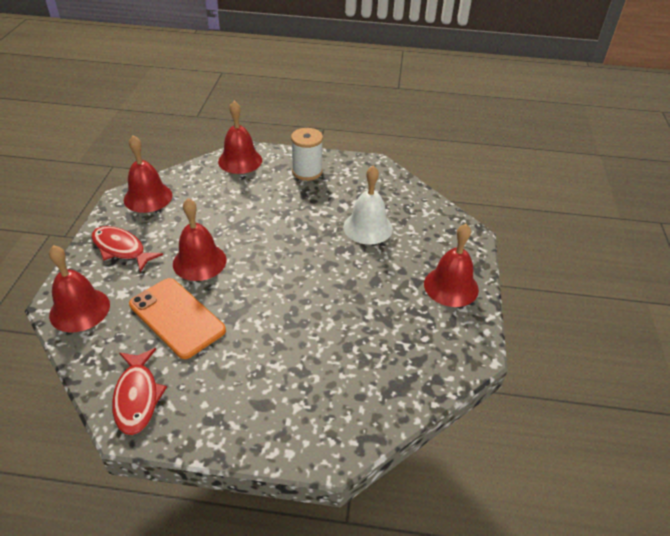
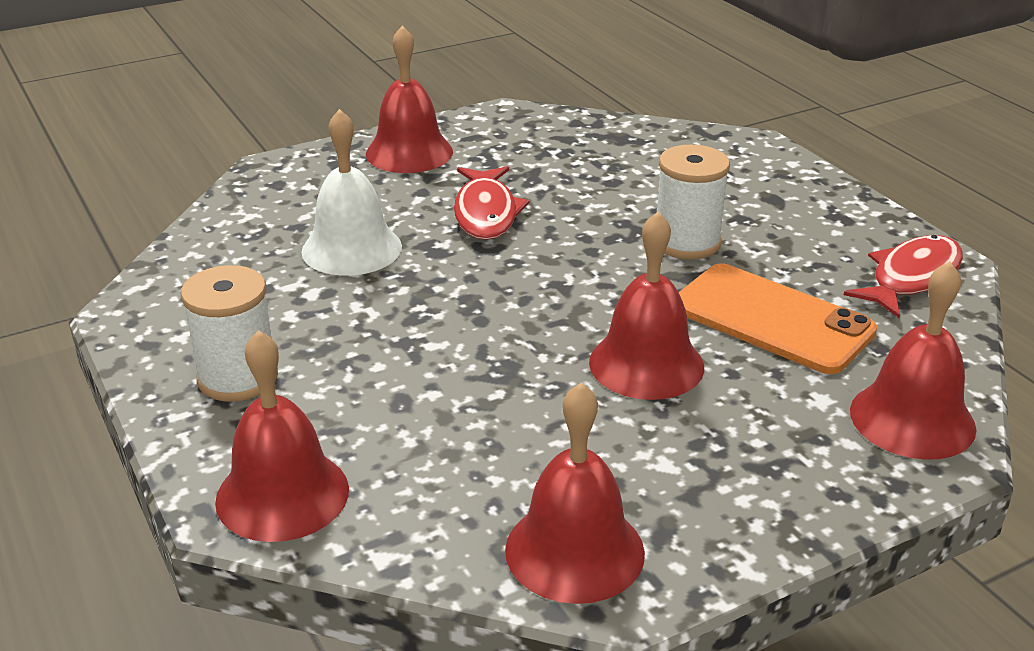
camera: 125 degrees left, 10 degrees down
red fish [91,226,163,272] -> red fish moved to [454,166,529,240]
orange phone [129,278,226,359] -> orange phone turned 60 degrees counterclockwise [679,263,877,374]
none -> white spool [657,144,730,260]

